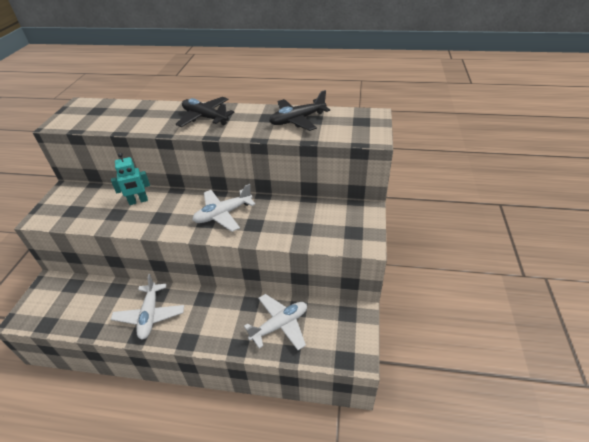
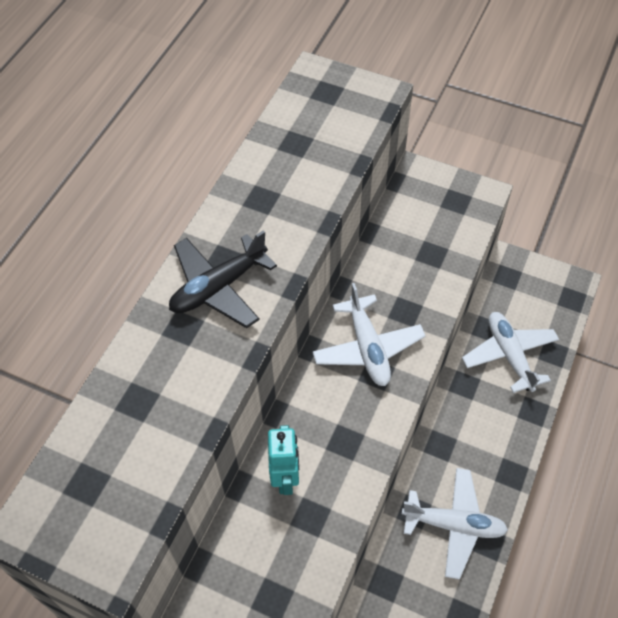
camera: 75 degrees left, 15 degrees up
black plane [269,90,330,131] -> none

